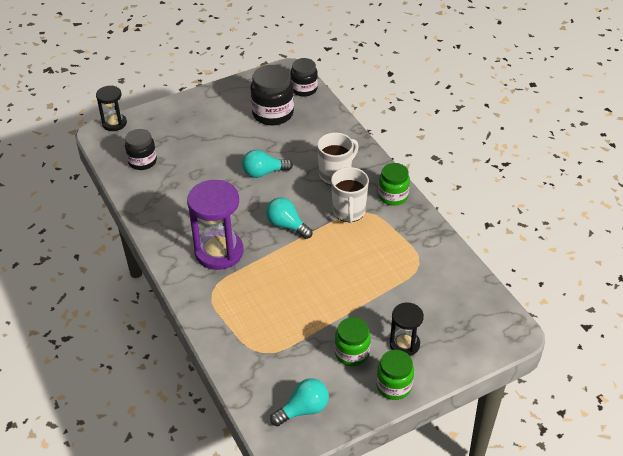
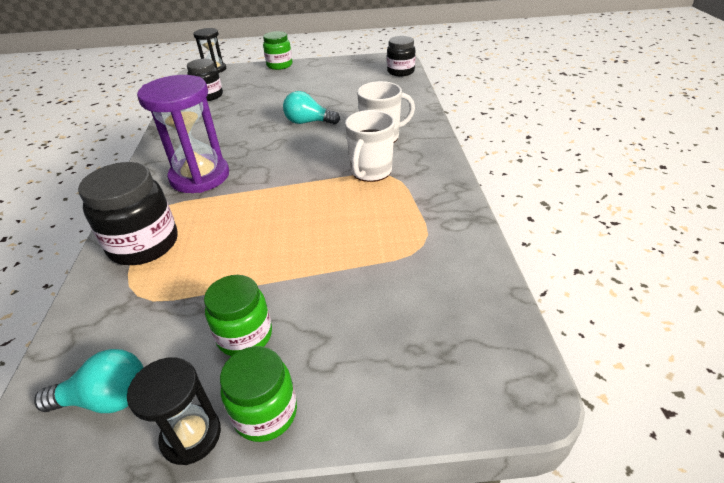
camera: 25 degrees right, 5 degrees down
black jar [250,65,294,125] -> black jar moved to [78,162,178,265]
turquoise light bulb [266,197,312,239] -> none
green jar [378,163,410,206] -> green jar moved to [263,31,292,70]
black hourglass [389,302,424,356] -> black hourglass moved to [127,357,221,465]

